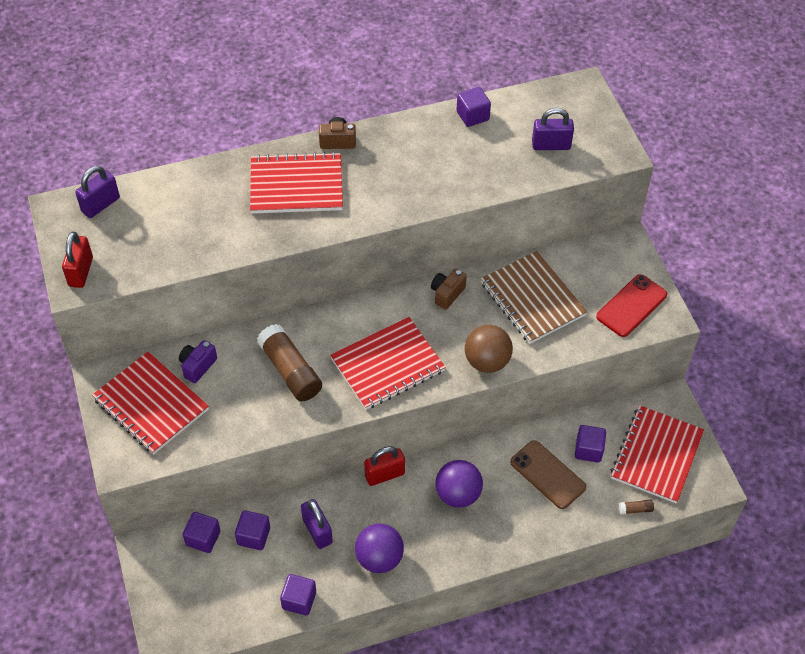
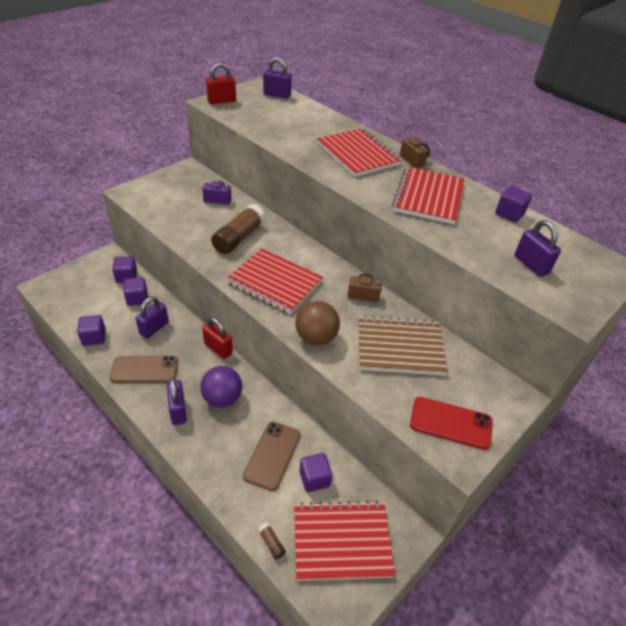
camera: 60 degrees right, 10 degrees down
red notebook [92,352,209,454] -> red notebook moved to [392,167,464,224]
purple ball [355,523,404,573] -> brown phone [110,356,178,383]
brown notebook [481,251,587,344] -> brown notebook turned 60 degrees clockwise [358,316,448,375]
none -> purple padlock [167,377,187,425]

